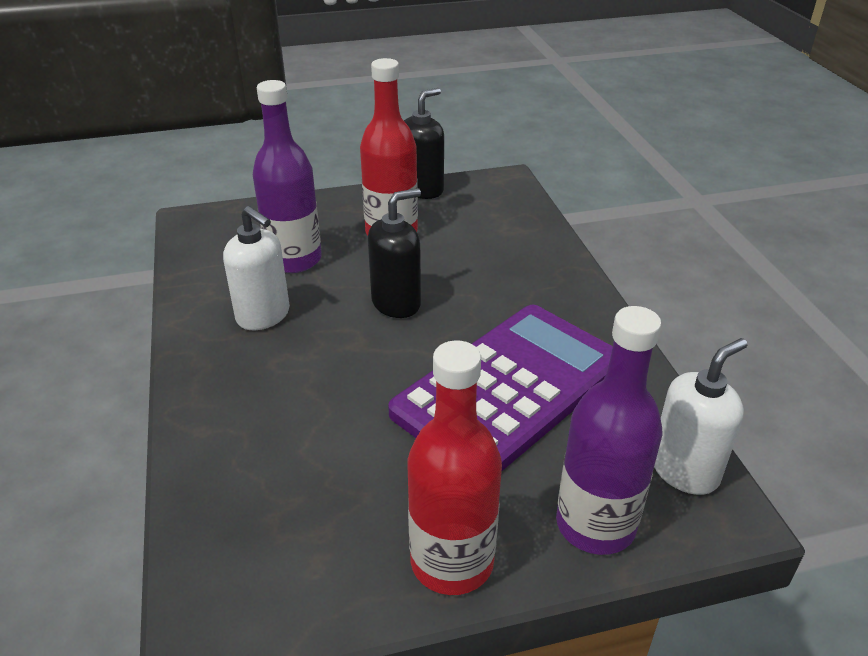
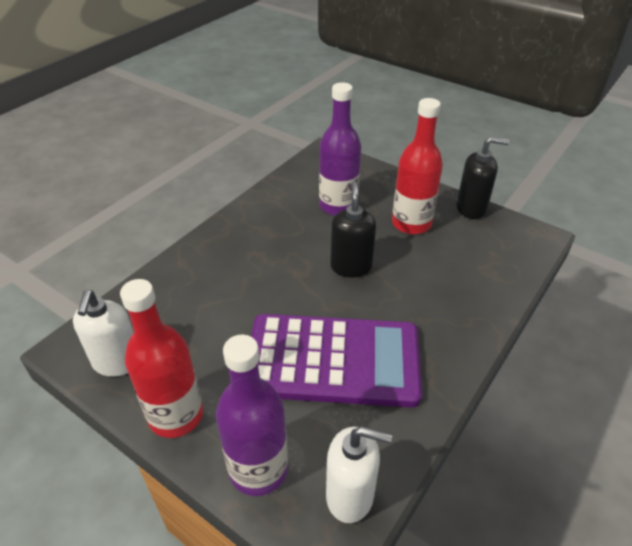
camera: 50 degrees right, 5 degrees up
white soap dispenser [223,206,290,330] -> white soap dispenser moved to [73,290,134,377]
black soap dispenser [368,188,421,318] -> black soap dispenser turned 105 degrees counterclockwise [330,182,376,277]

